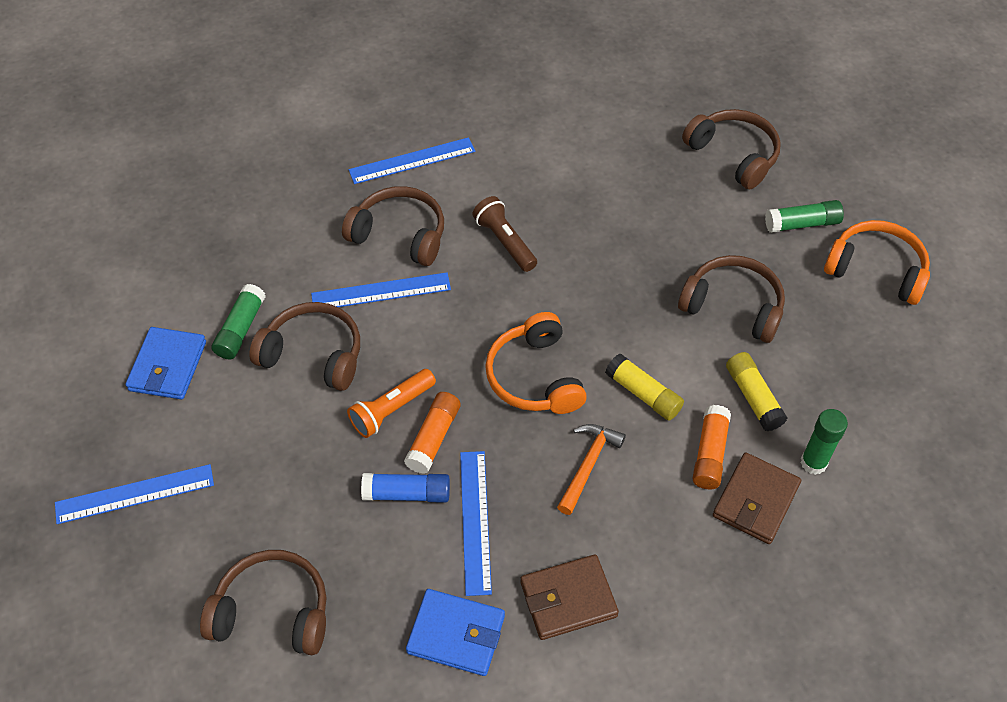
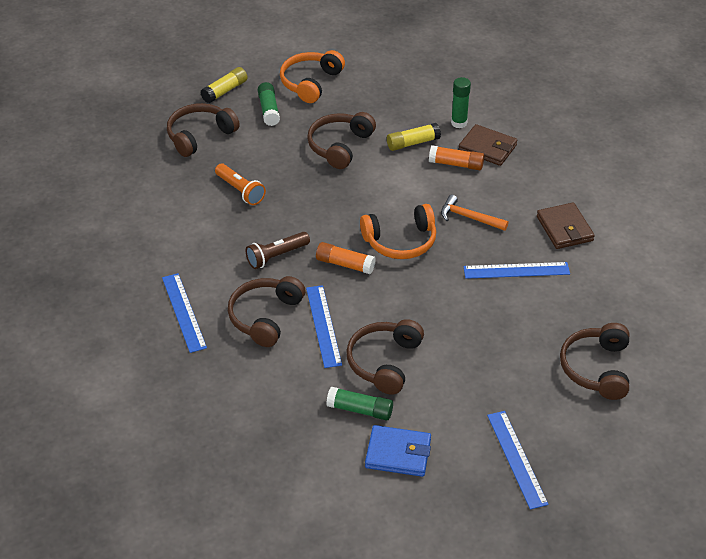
camera: 90 degrees left, 10 degrees down
orange flashlight [347,369,436,438] -> orange flashlight moved to [215,164,266,205]
blue glue stick [361,473,450,503] -> none
orange glue stick [404,392,461,474] -> orange glue stick moved to [316,242,376,274]
blue wallet [406,589,505,676] -> none
yellow glue stick [605,354,684,421] -> yellow glue stick moved to [201,67,248,103]

